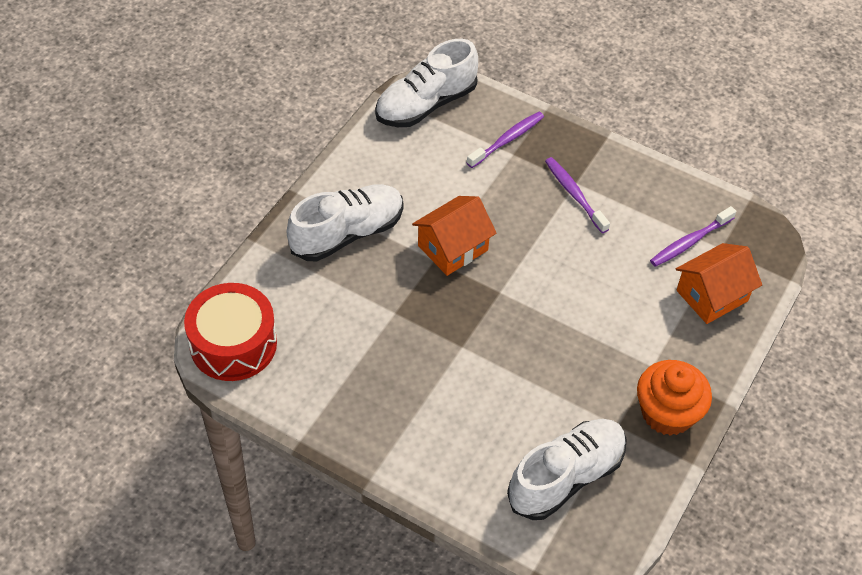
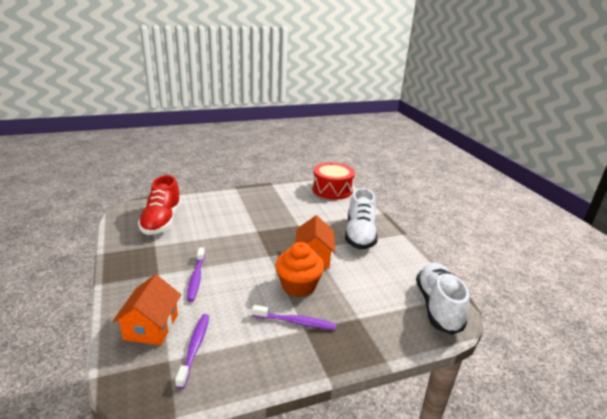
camera: 130 degrees right, 25 degrees down
purple toothbrush [467,112,544,168] -> purple toothbrush moved to [187,247,205,302]
white shoe [507,419,627,520] -> red shoe [138,175,182,235]
orange cupcake [637,360,712,436] -> orange cupcake moved to [275,242,324,297]

